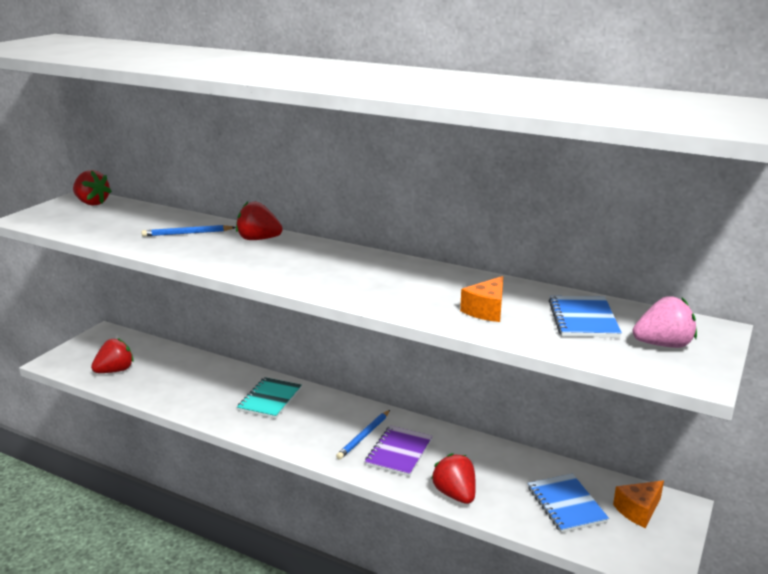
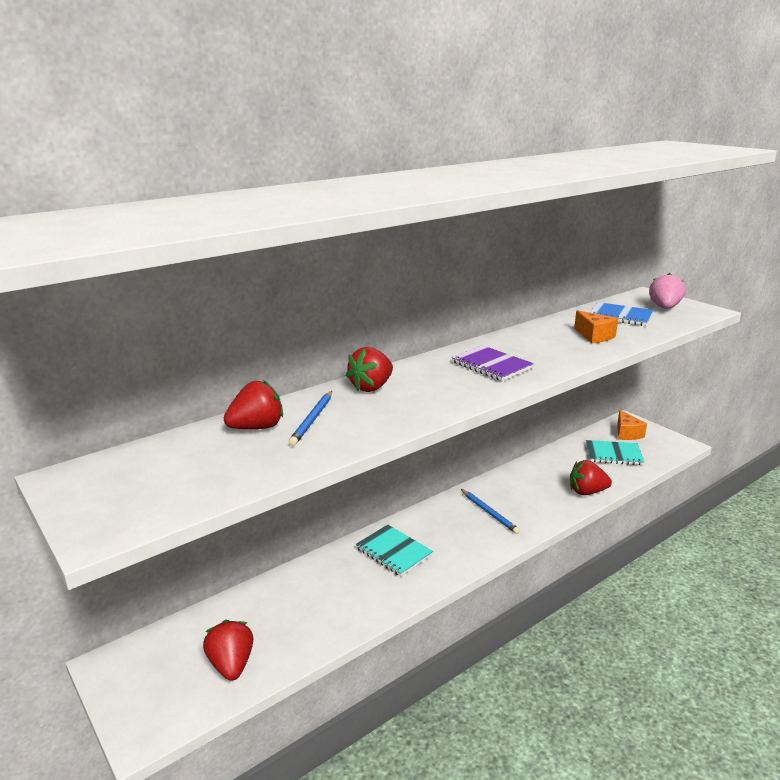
camera: 65 degrees left, 0 degrees up
red strawberry [73,170,112,206] -> red strawberry moved to [224,380,283,429]
purple notebook [365,426,433,477] -> purple notebook moved to [451,345,534,381]
blue notebook [528,474,609,533] -> turquoise notebook [586,440,644,465]

